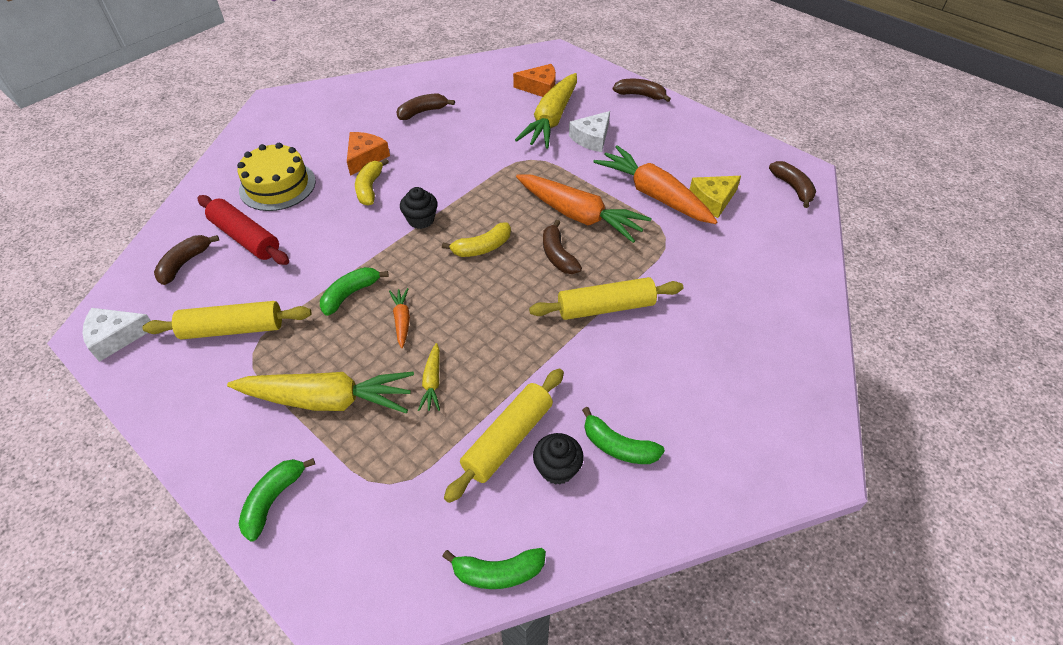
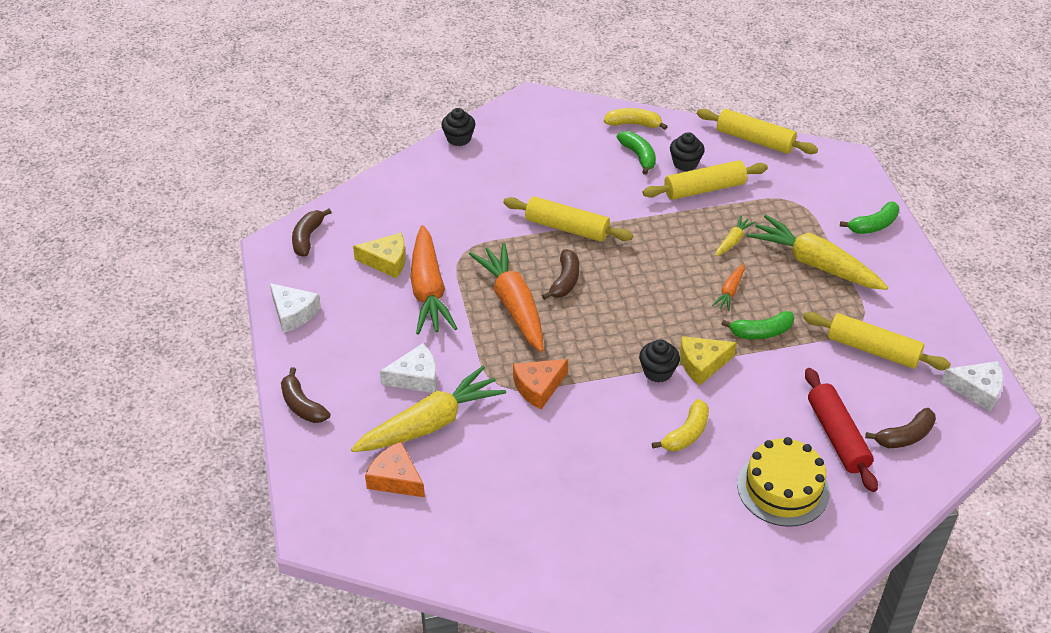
camera: 145 degrees left, 5 degrees down
orange cheese [347,132,390,176] -> orange cheese moved to [513,359,568,410]
brown banana [397,93,455,120] -> none
yellow banana [442,222,511,257] -> yellow banana moved to [604,108,668,130]
green banana [442,548,546,589] -> yellow rolling pin [697,109,818,154]
none -> white cheese [270,283,321,333]
none -> black cupcake [441,108,475,146]
none -> yellow cheese [680,336,737,385]

